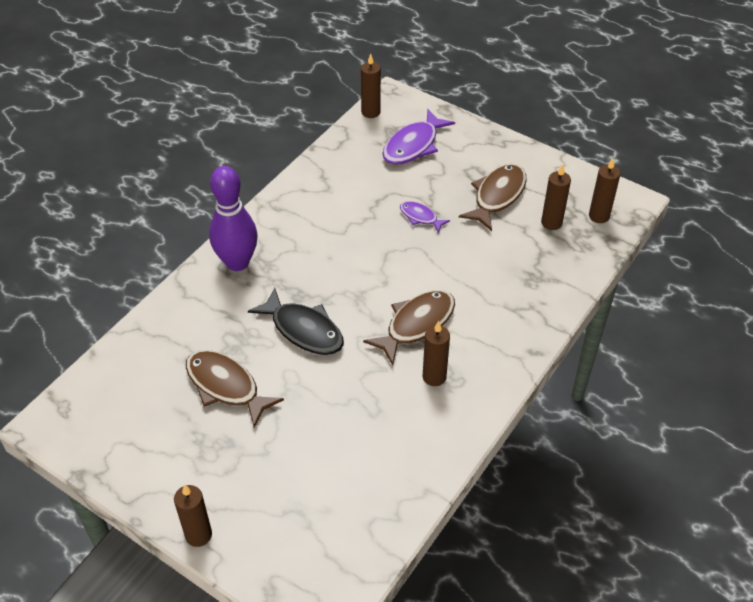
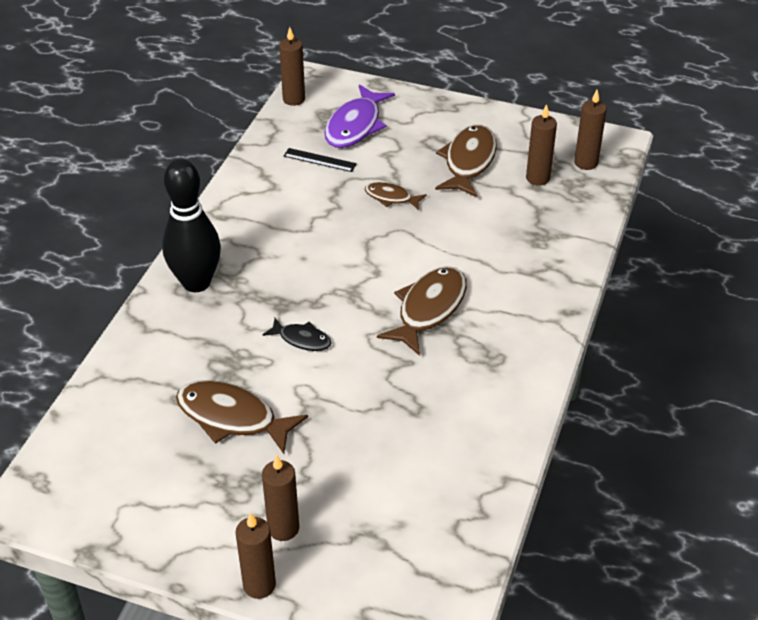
camera: 15 degrees left, 5 degrees down
purple bowling pin [209,166,258,271] -> black bowling pin [162,159,221,292]
black fish [248,288,344,355] -> black fish [263,318,332,351], size x0.55
purple fish [400,201,450,233] -> brown fish [365,182,427,209]
brown candle [423,321,450,386] -> brown candle moved to [262,455,299,541]
none -> black ruler [284,148,357,172]

